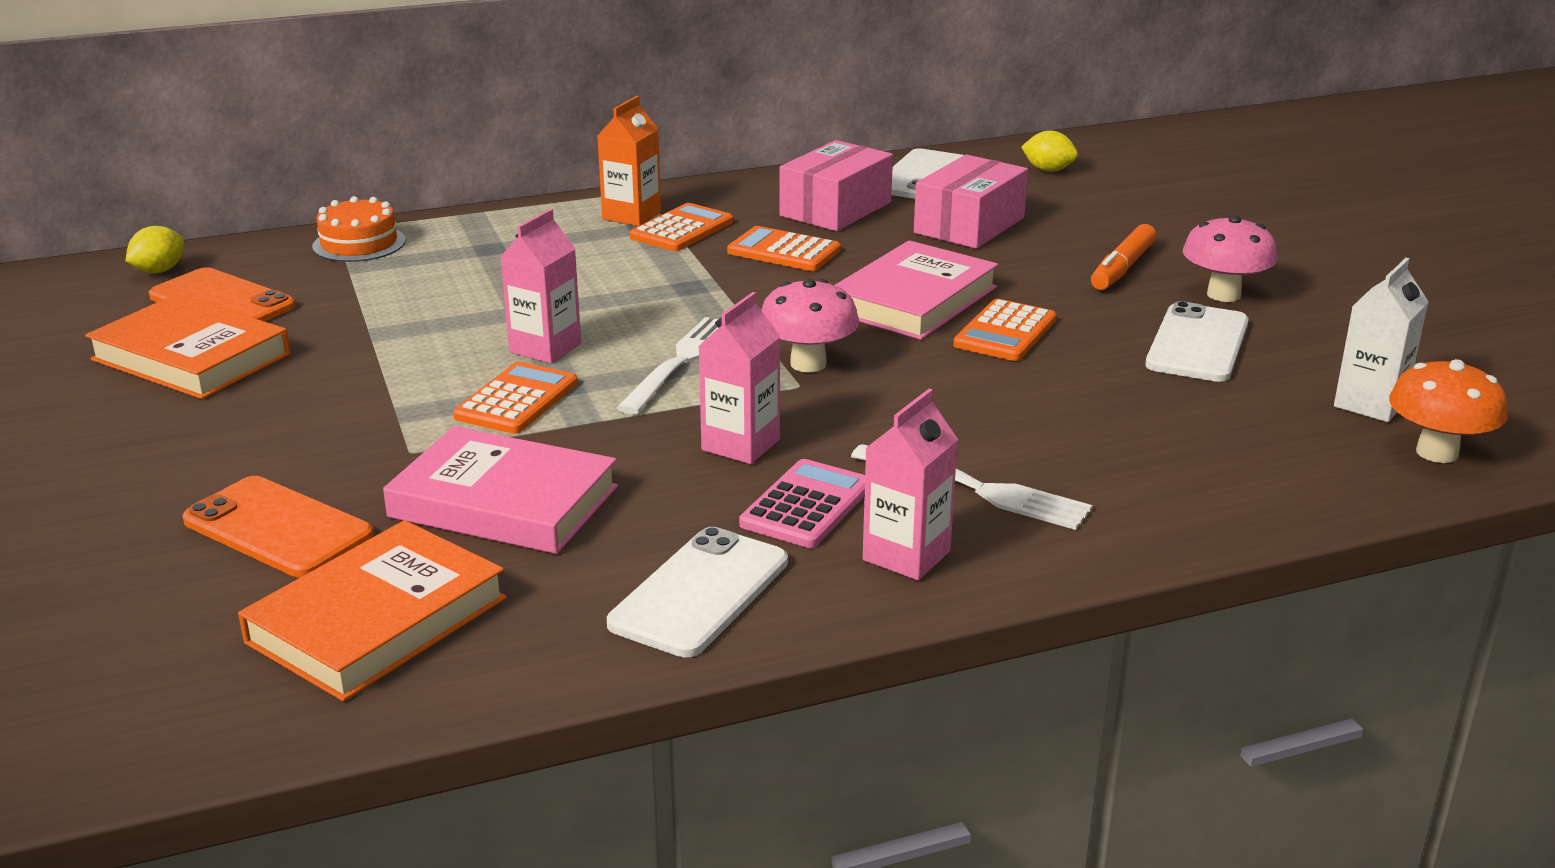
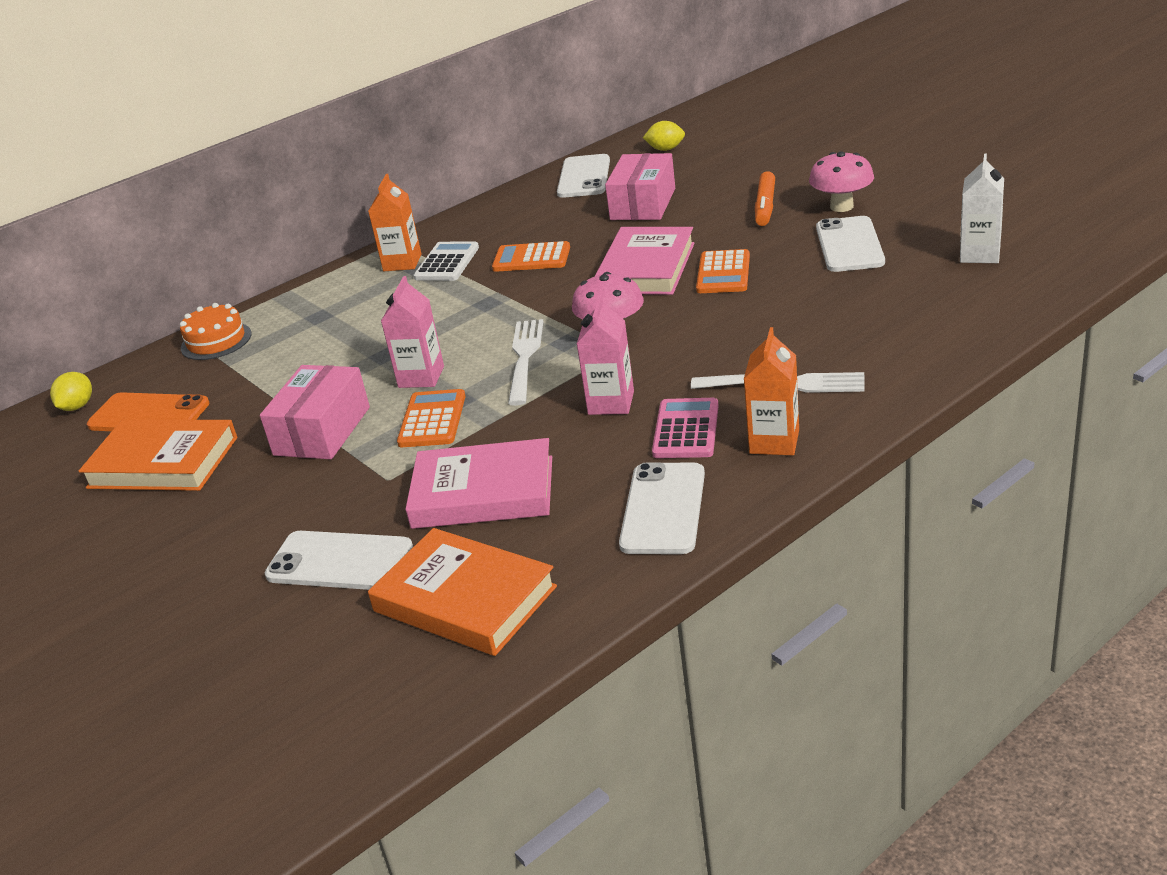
camera: 15 degrees left, 5 degrees up
orange phone [183,476,374,578] -> white phone [265,531,413,590]
orange book [238,520,507,701] -> orange book turned 75 degrees counterclockwise [368,528,557,656]
orange calculator [630,203,733,251] -> white calculator [414,242,479,281]
pink box [779,140,893,231] -> pink box moved to [260,365,370,459]
pink carton [863,388,958,580] -> orange carton [744,327,799,455]
orange mushroom [1389,359,1508,463] -> none

